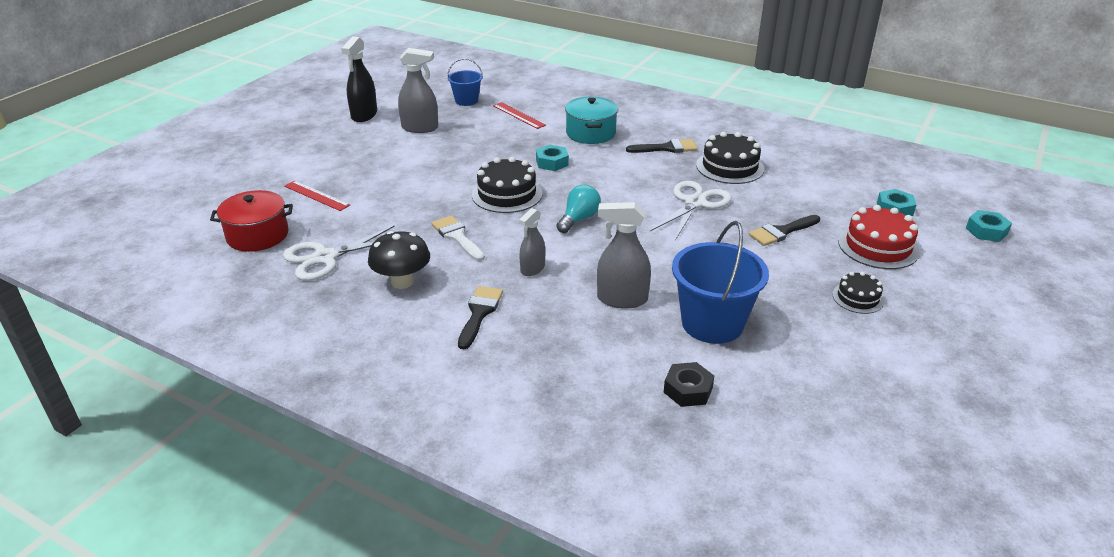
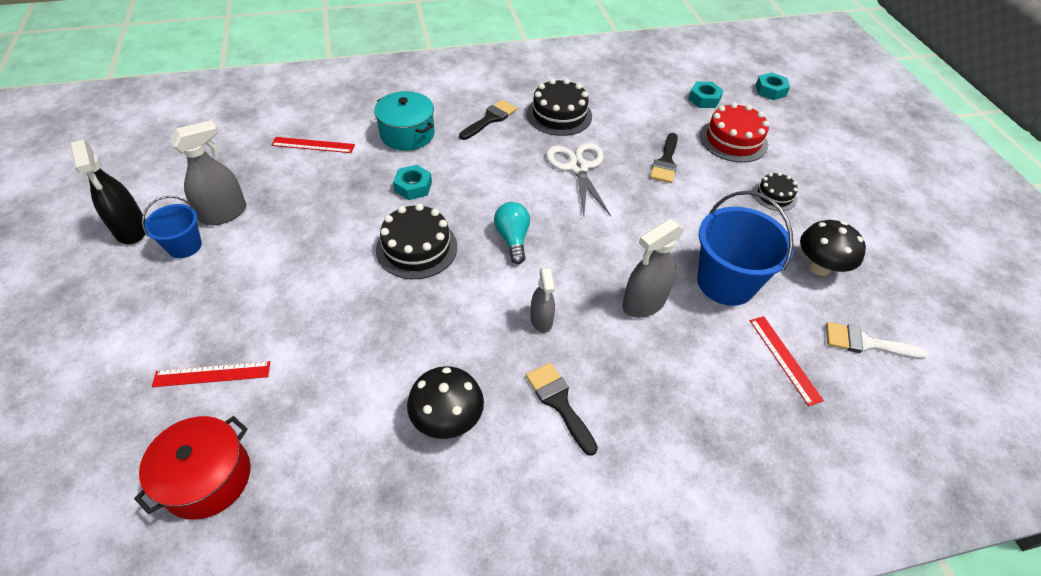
camera: 45 degrees left, 15 degrees up
white scissors [283,226,395,281] -> none
white brush [431,215,485,261] -> white brush moved to [826,322,928,360]
blue bucket [447,58,483,106] -> blue bucket moved to [142,196,202,258]
black nut [664,362,714,407] -> red ruler [750,316,824,406]
none -> black mushroom [800,220,866,276]

